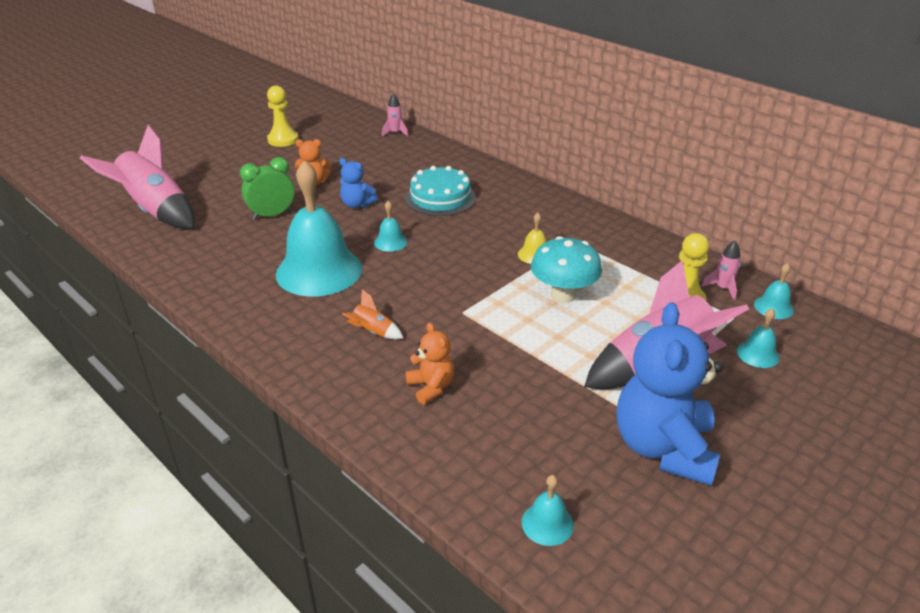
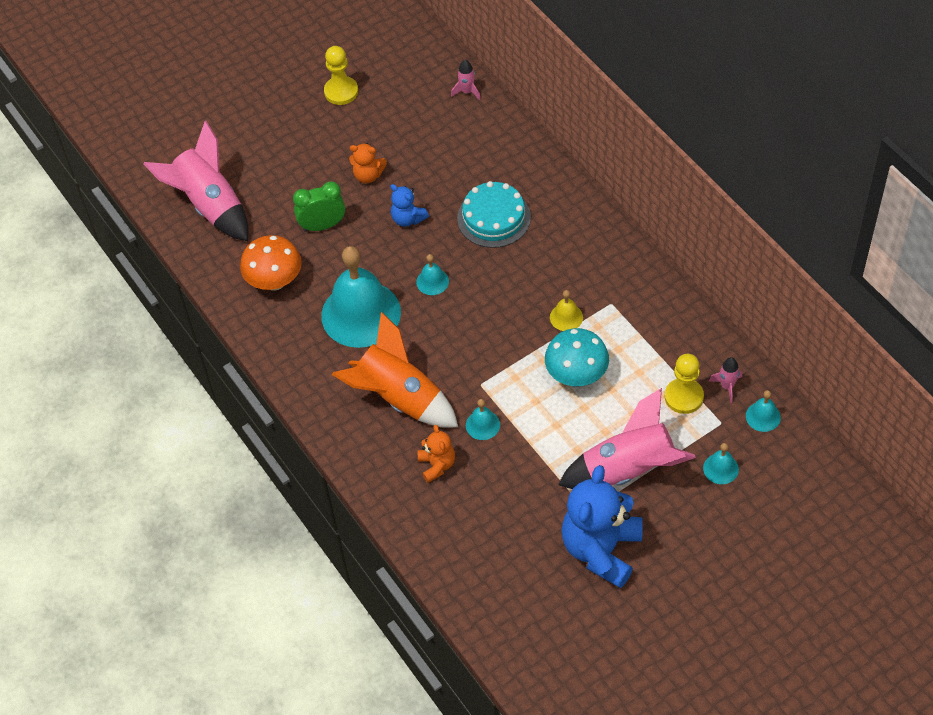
camera: 15 degrees right, 20 degrees up
orange rocket [342,289,403,340] -> orange rocket [332,312,458,428], size x2.42
turquoise bell [522,475,574,546] -> turquoise bell moved to [466,399,500,440]
none -> orange mushroom [240,235,302,290]

